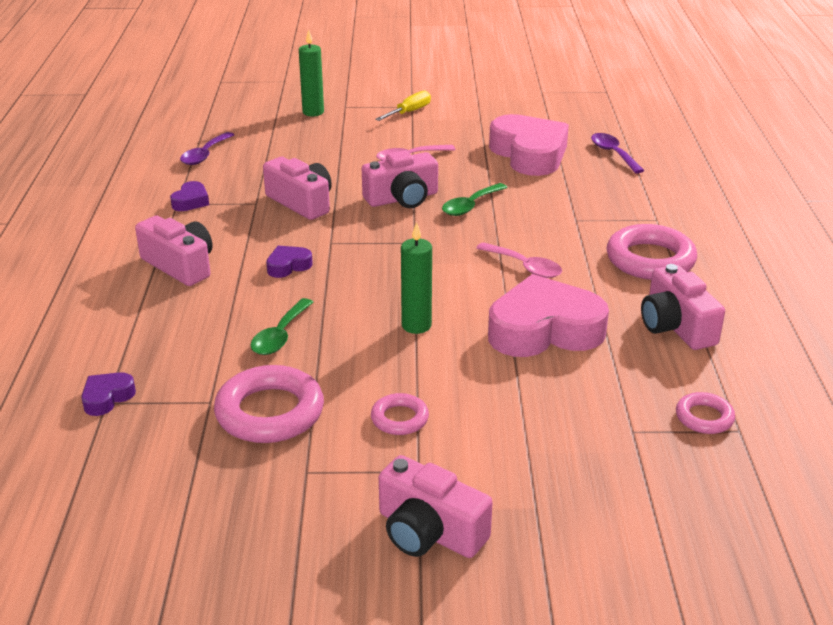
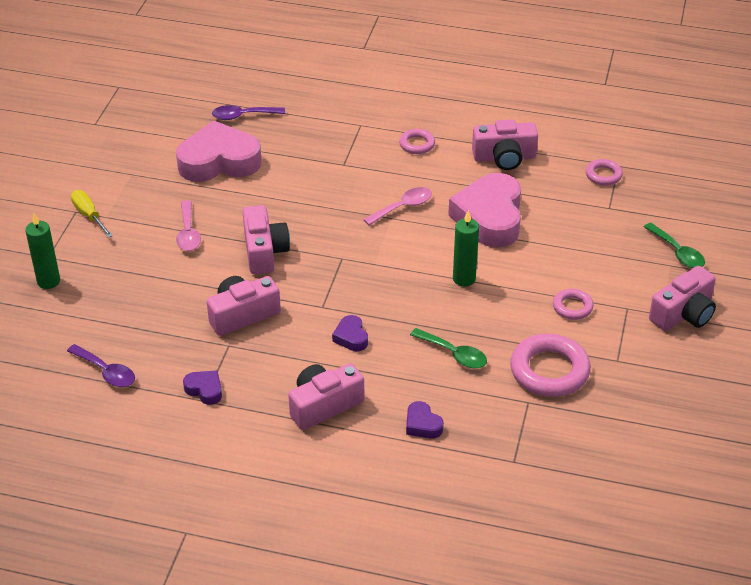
camera: 75 degrees left, 10 degrees up
purple heart [81,372,136,416] -> purple heart moved to [406,401,444,439]
green spoon [442,183,508,216] -> green spoon moved to [644,223,705,268]
pink ring [606,224,697,280] -> pink ring [399,129,435,154], size x0.53

